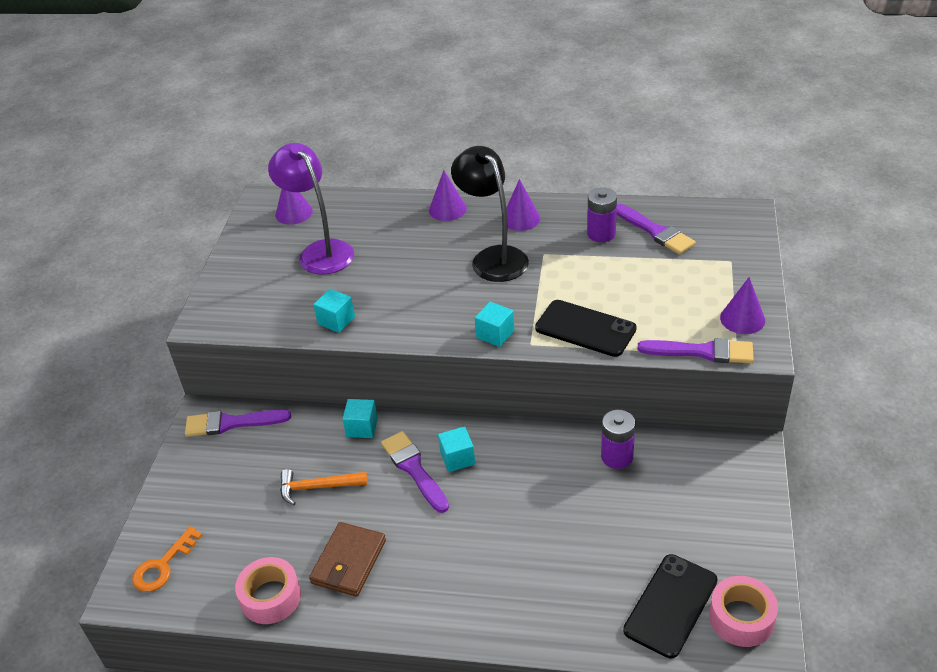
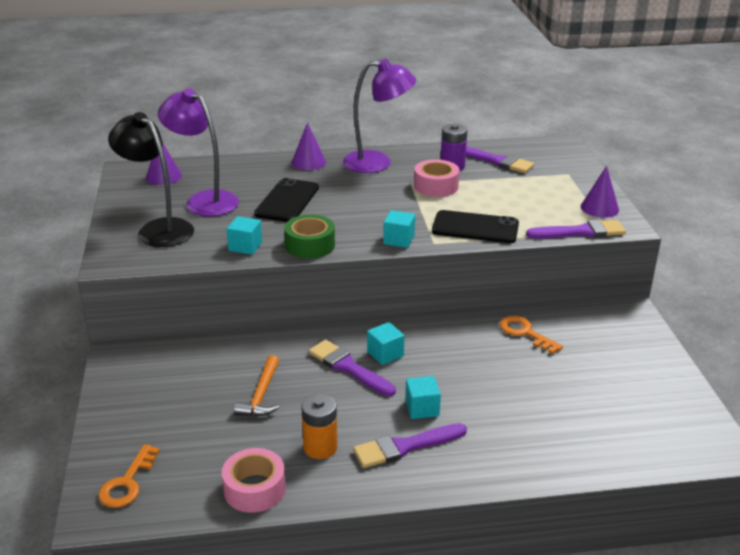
camera: 20 degrees left, 10 degrees down
purple brush [185,409,291,437] -> purple brush moved to [353,423,467,468]
orange hammer [280,469,368,505] -> orange hammer turned 60 degrees counterclockwise [234,355,279,416]
brown wallet [309,522,386,597] -> orange battery [301,394,337,459]
turquoise cube [342,399,378,438] -> turquoise cube moved to [405,376,441,419]
black lamp [451,146,529,282] -> black lamp moved to [108,112,194,247]
purple cone [506,179,540,231] -> purple lamp [343,59,416,173]
purple battery [601,410,635,469] -> orange key [500,316,563,354]
black phone [623,554,718,658] -> black phone moved to [254,178,319,222]
pink tape [709,576,778,647] -> pink tape moved to [414,159,459,197]
none -> green tape [284,215,335,259]

